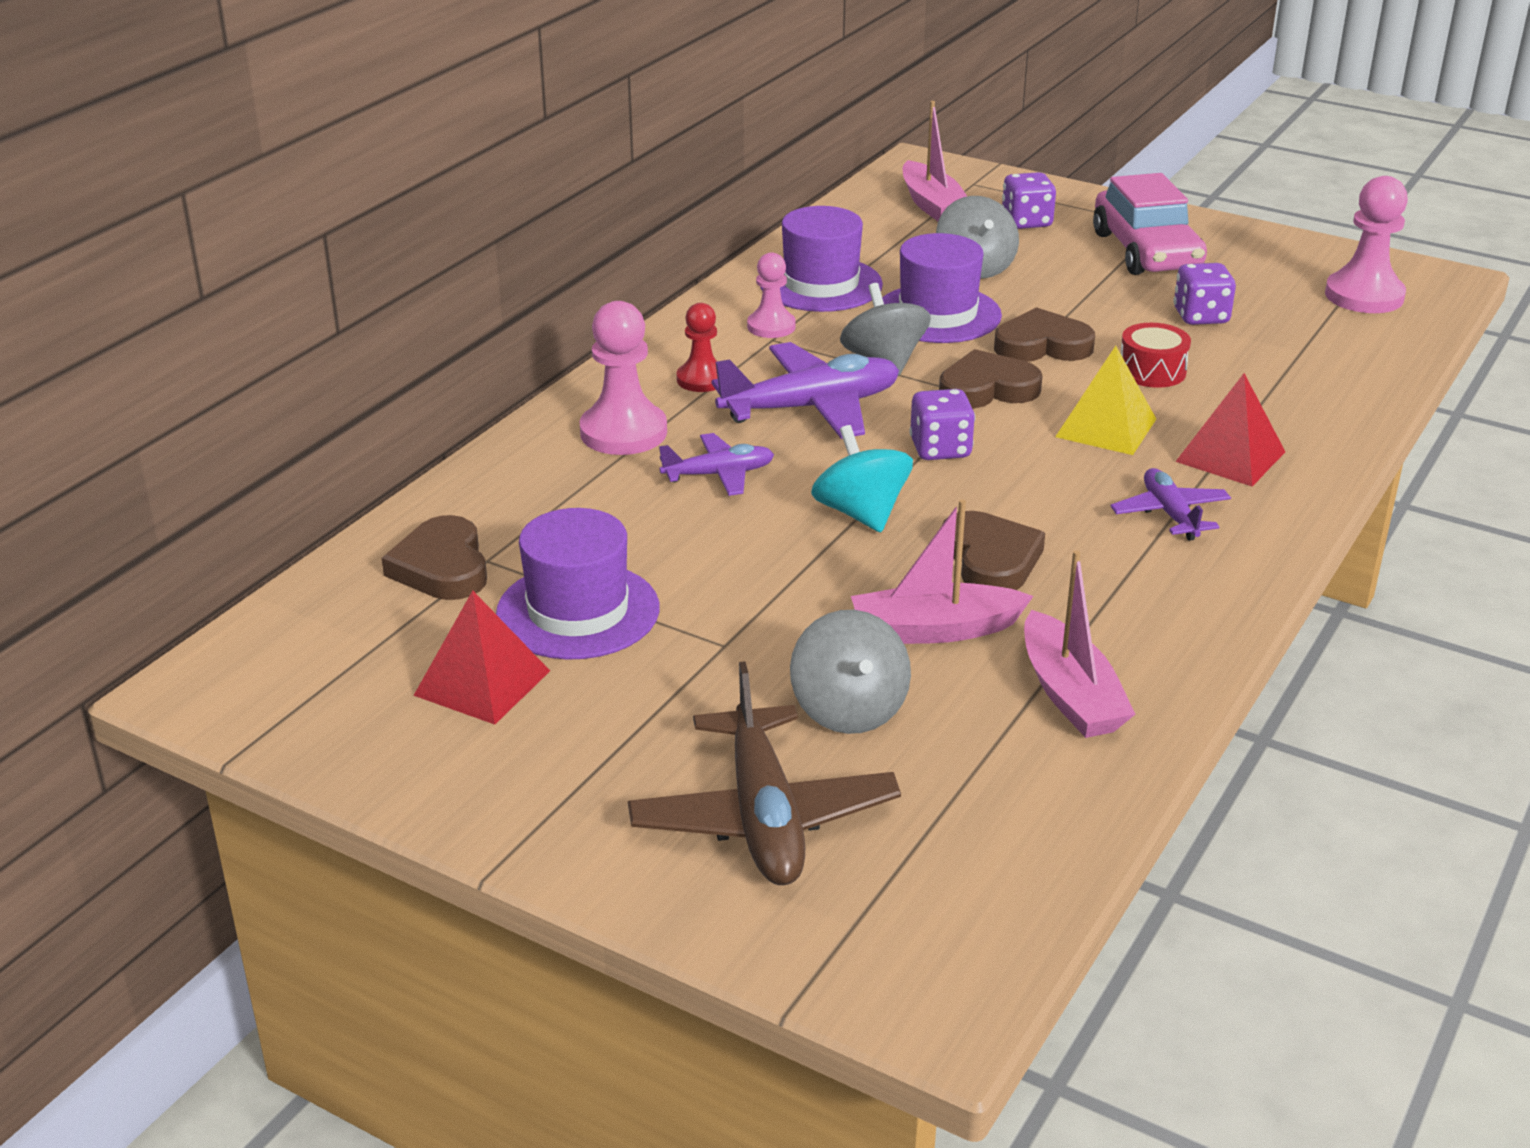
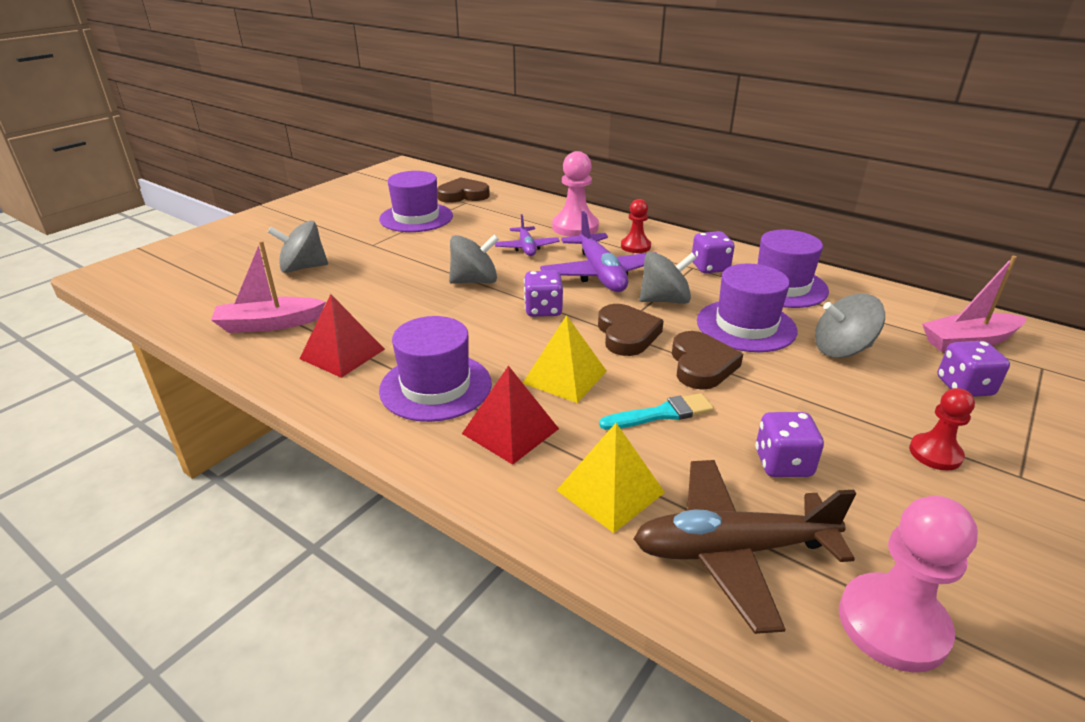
camera: 95 degrees right, 0 degrees up
red pyramid [413,590,550,725] -> red pyramid moved to [299,294,385,378]
brown plane [628,661,901,885] -> brown plane moved to [634,460,857,634]
pink pawn [747,252,796,338] -> purple dice [692,231,735,273]
turquoise spinning top [811,425,913,532] -> grey spinning top [449,234,499,284]
pink boat [851,499,1033,644] -> none
brown heart [942,511,1045,590] -> none
pink car [1093,173,1207,275] -> red pawn [909,388,975,470]
purple plane [1110,468,1231,541] -> purple hat [379,316,492,422]
red drum [1121,323,1191,388] -> turquoise brush [599,393,714,430]
none -> yellow pyramid [557,423,665,533]

